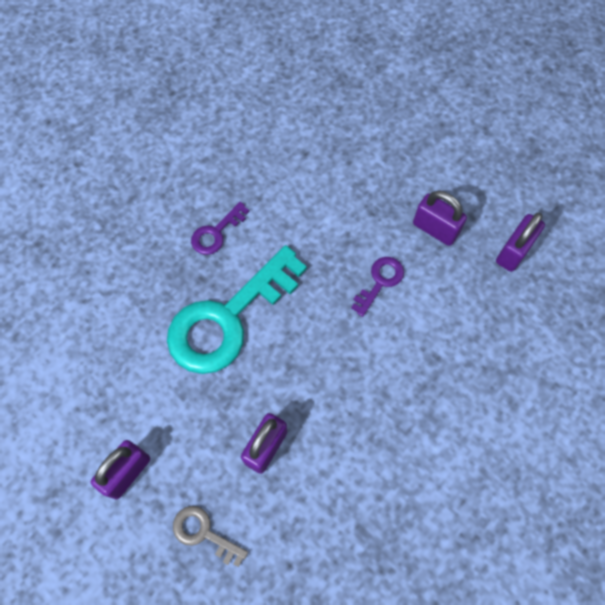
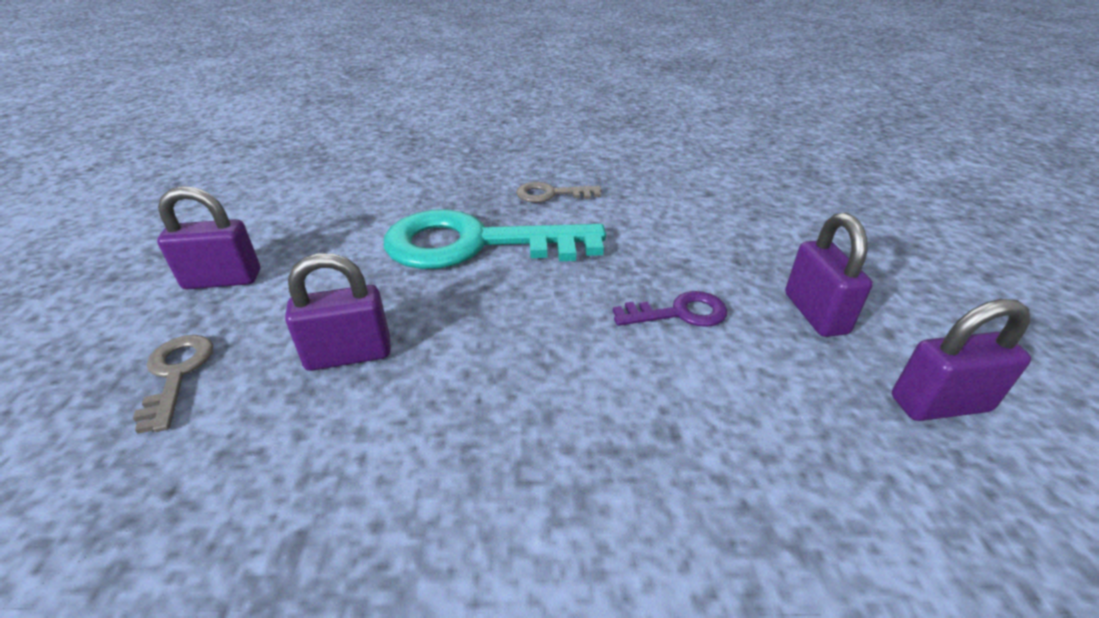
camera: 45 degrees right, 30 degrees down
purple key [191,202,249,255] -> grey key [516,182,602,203]

